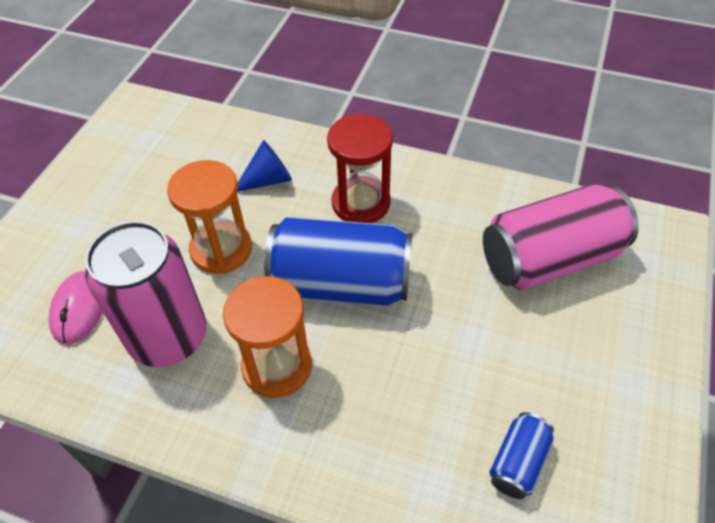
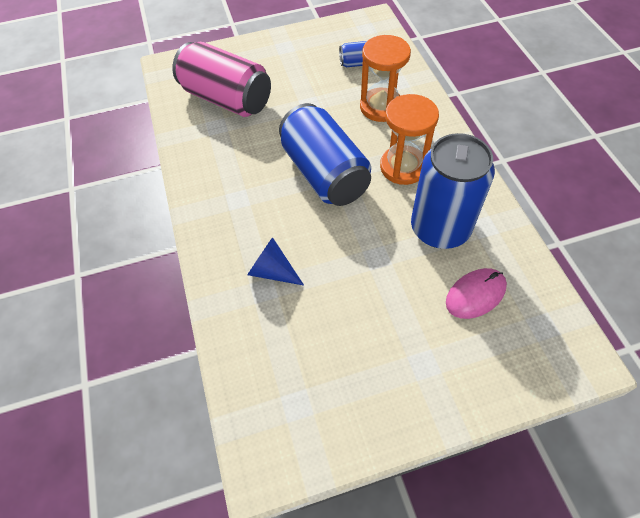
camera: 125 degrees left, 5 degrees up
pink can [85,221,206,367] -> blue can [411,133,495,249]
orange hourglass [167,160,252,274] -> orange hourglass moved to [360,35,411,122]
red hourglass [327,114,393,223] -> none

